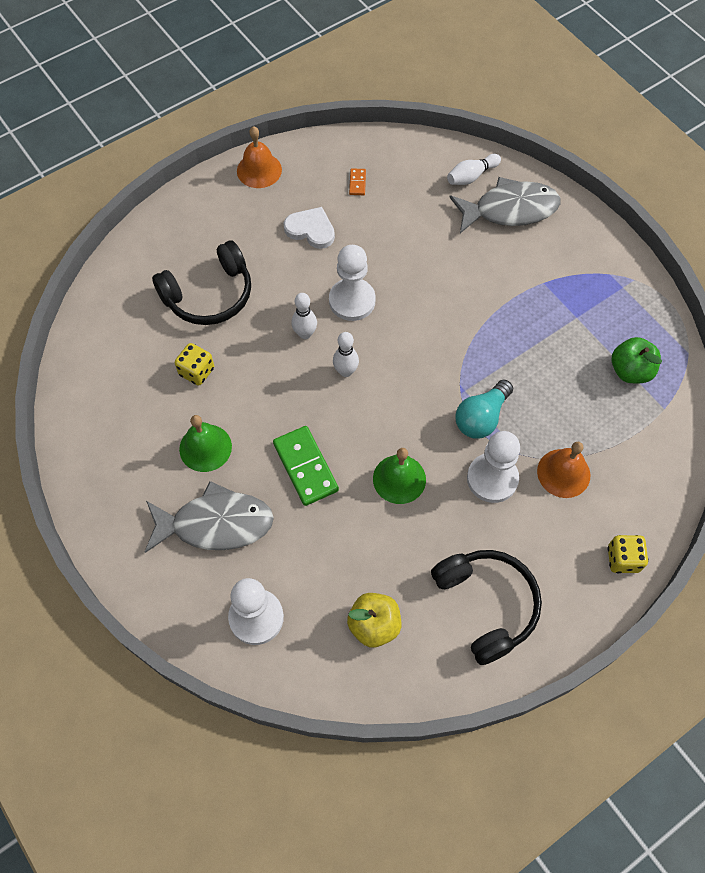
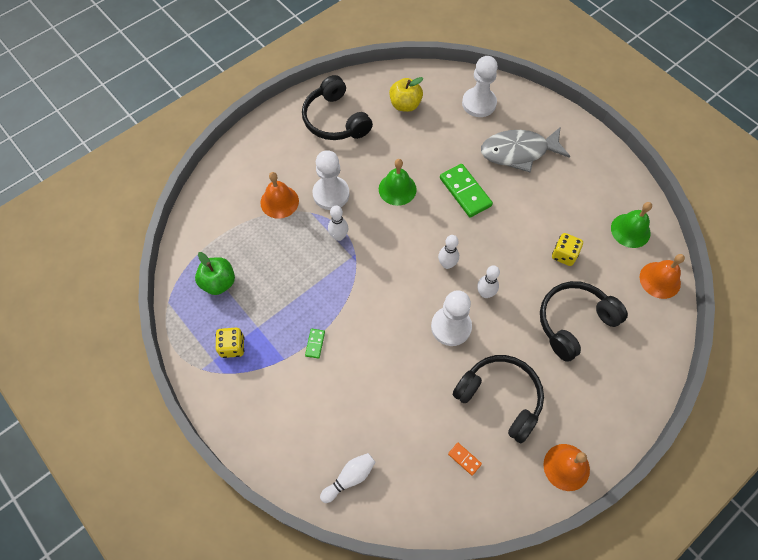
camera: 175 degrees right, 0 degrees up
green bell [179,415,232,472] -> green bell moved to [611,202,652,248]
white heart [284,207,335,249] -> black headphones [453,355,544,443]
orange domino [349,168,366,195] -> orange domino turned 45 degrees counterclockwise [448,443,482,476]
grey fish [449,177,561,233] -> none
turquoise light bulb [456,379,513,439] -> white bowling pin [328,205,348,241]
yellow dice [607,535,649,573] -> yellow dice moved to [216,328,245,358]
none -> green domino [305,329,325,359]
none -> orange bell [639,254,685,299]

